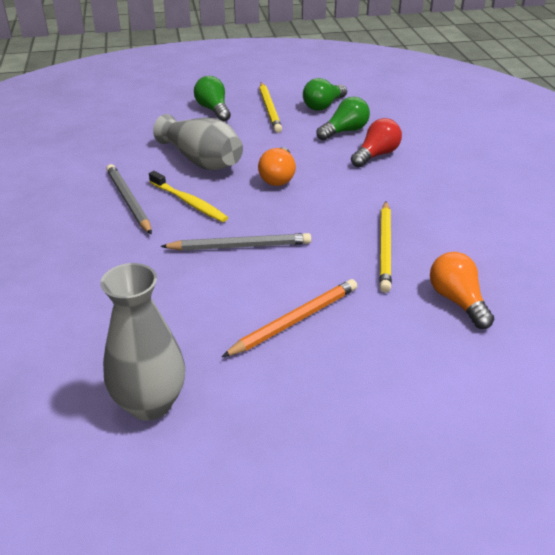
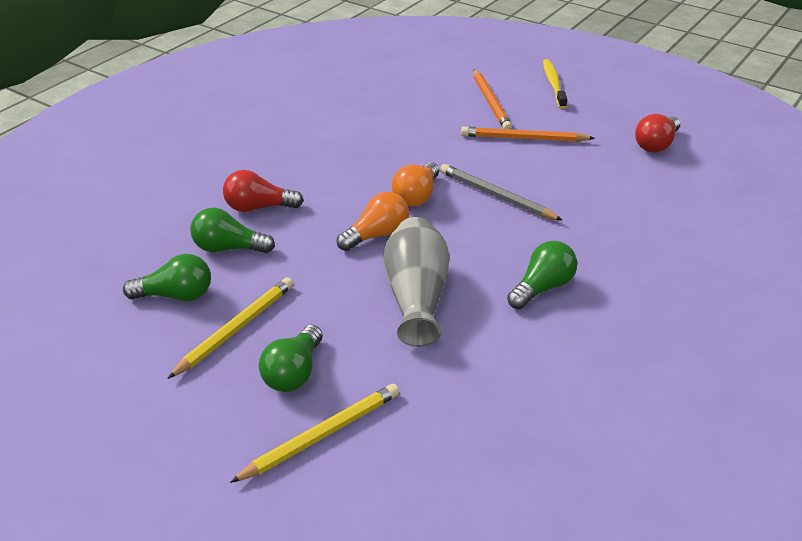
camera: 135 degrees left, 0 degrees up
grey vase [100,263,185,421] -> red light bulb [635,114,680,153]
grey pencil [106,164,152,235] -> green light bulb [507,241,577,309]
yellow toothbrush [149,171,228,222] -> yellow toothbrush moved to [543,59,567,109]
yellow pencil [379,201,392,293] -> yellow pencil moved to [230,384,399,483]
orange light bulb [430,252,494,329] -> orange light bulb moved to [392,162,439,206]
none -> orange pencil [473,69,512,129]

